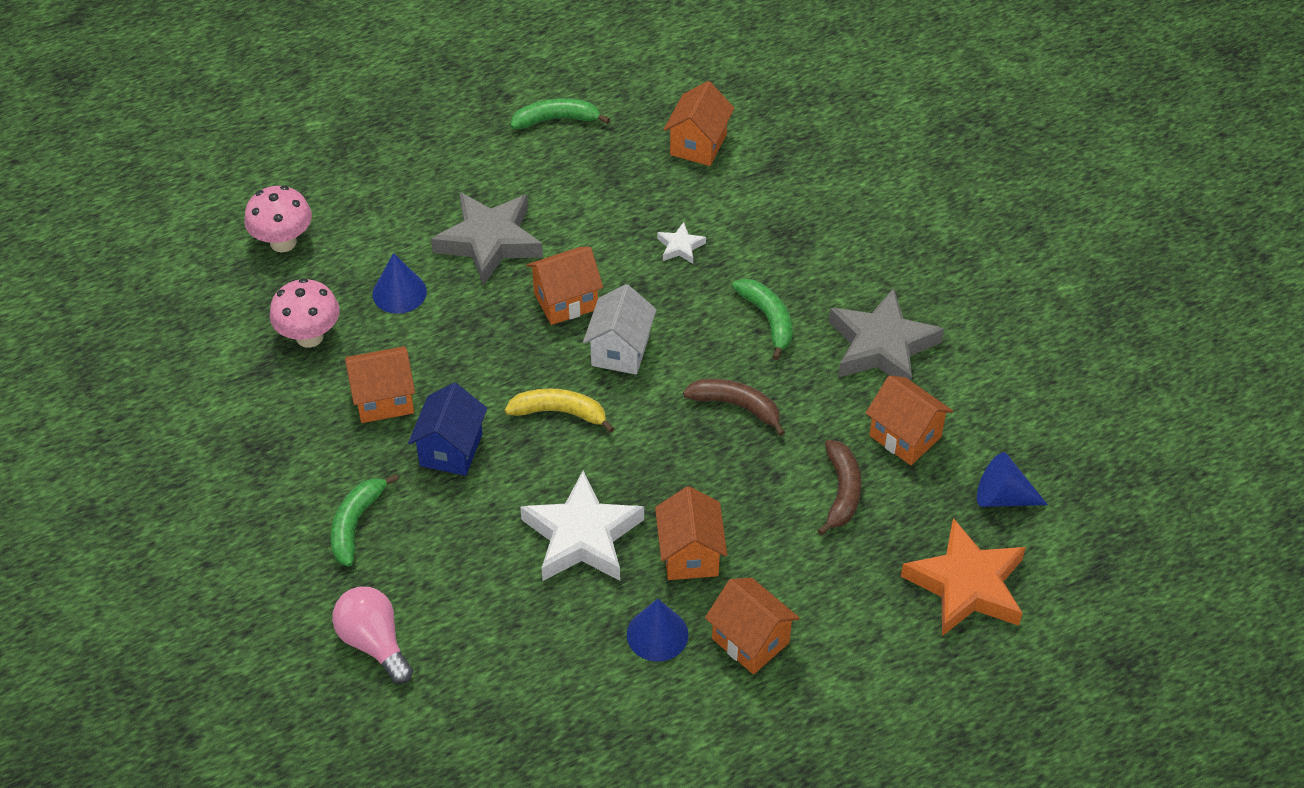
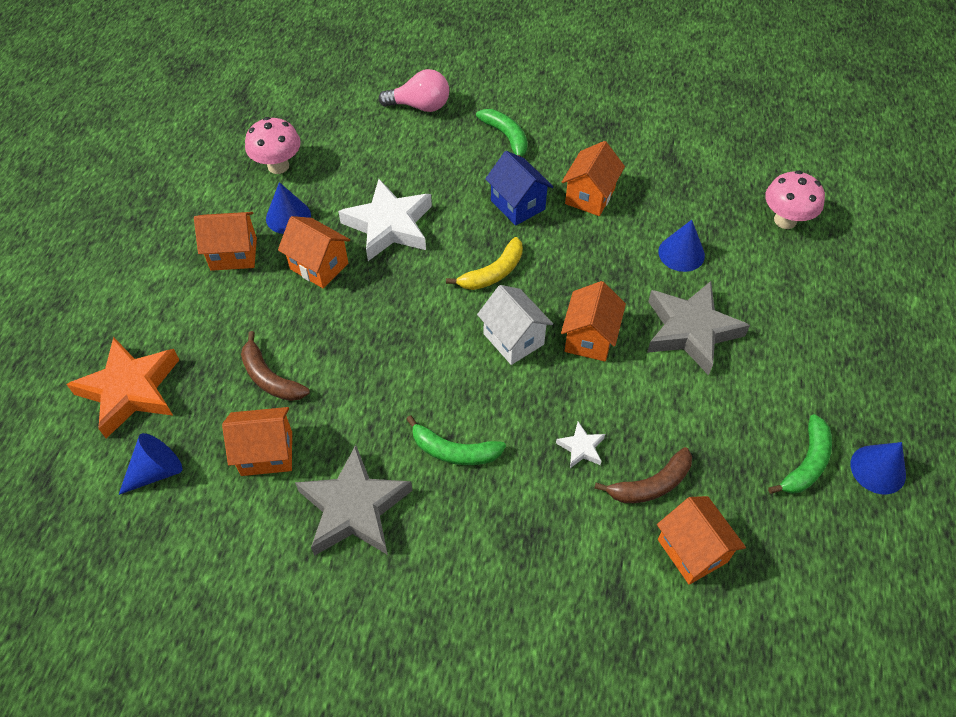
camera: 130 degrees right, 5 degrees up
pink mushroom [269,278,340,348] -> pink mushroom moved to [245,117,301,174]
brown banana [683,379,785,436] -> brown banana moved to [594,447,692,503]
none -> blue cone [850,442,906,495]

